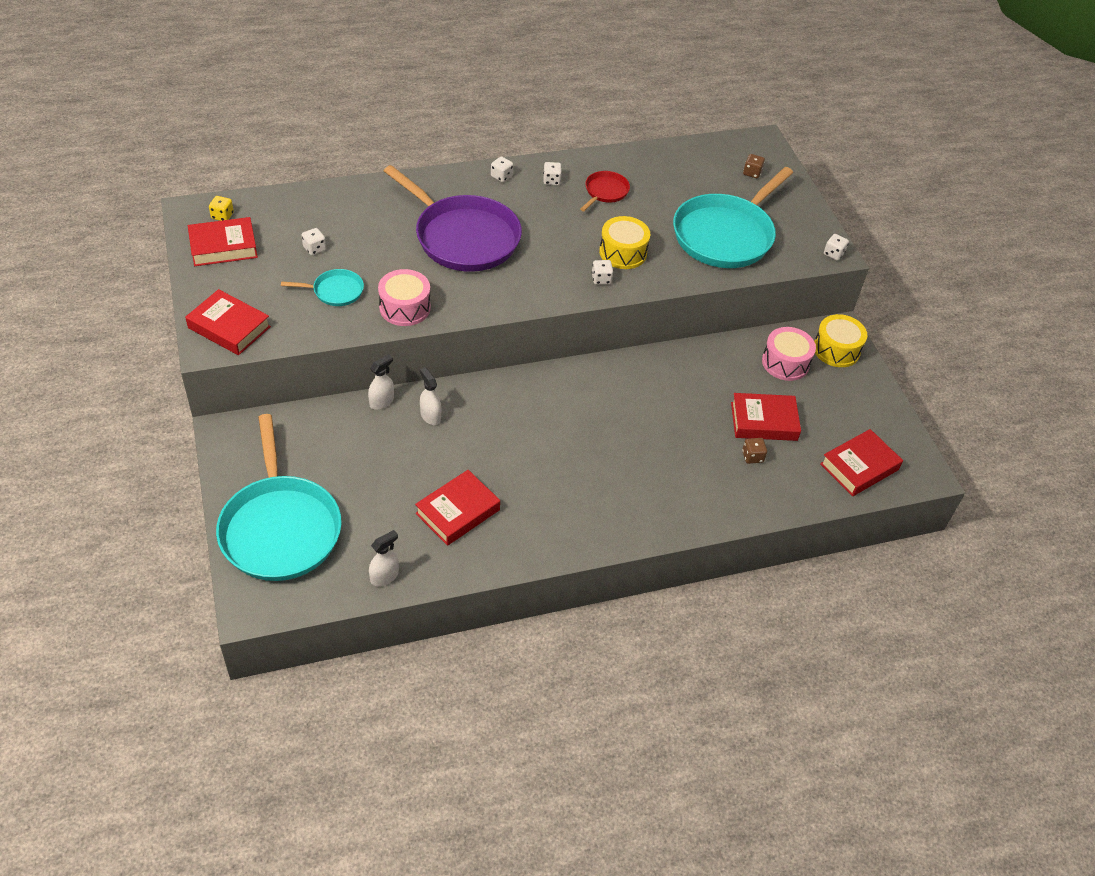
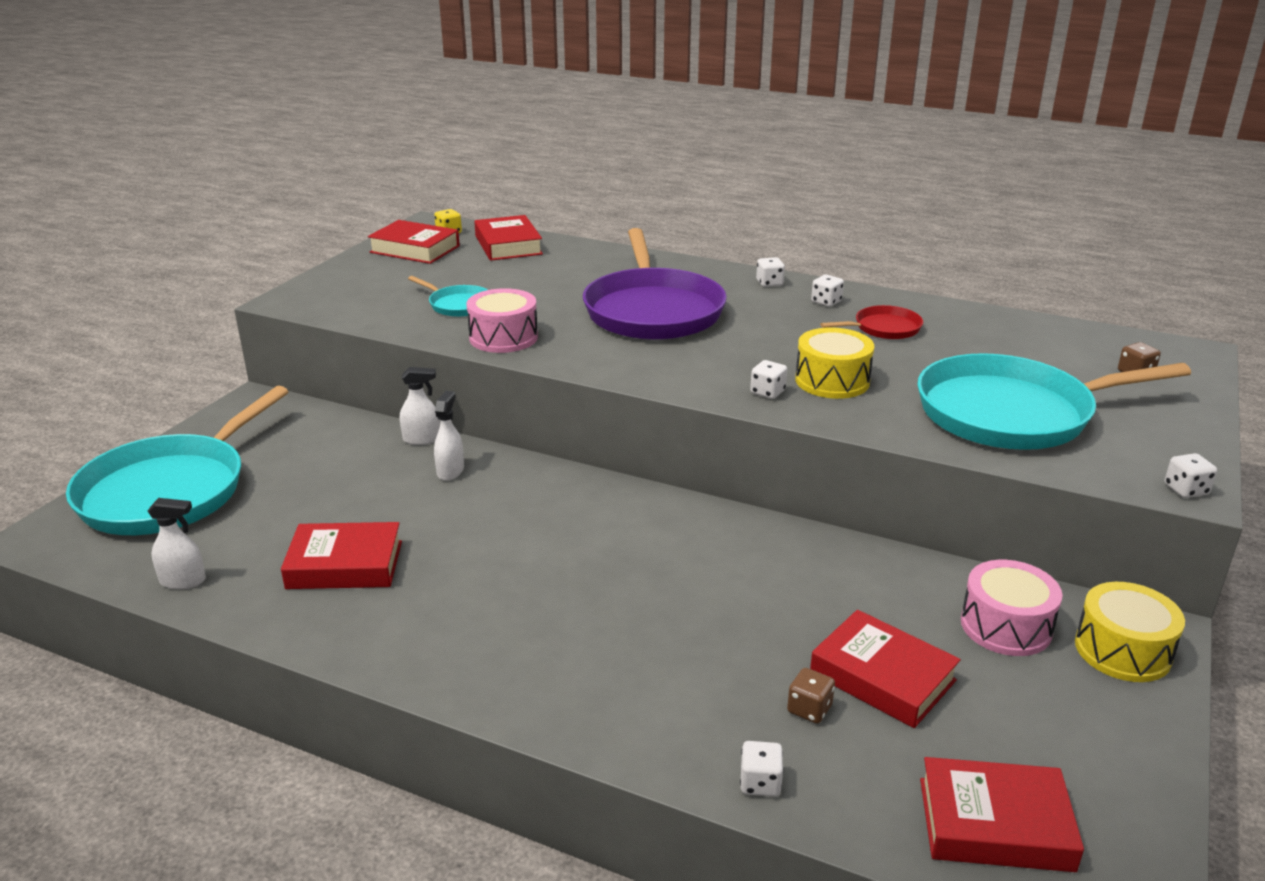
camera: 45 degrees right, 20 degrees down
red book [185,289,271,355] -> red book moved to [474,215,543,261]
white dice [302,228,326,255] -> white dice moved to [740,741,784,797]

